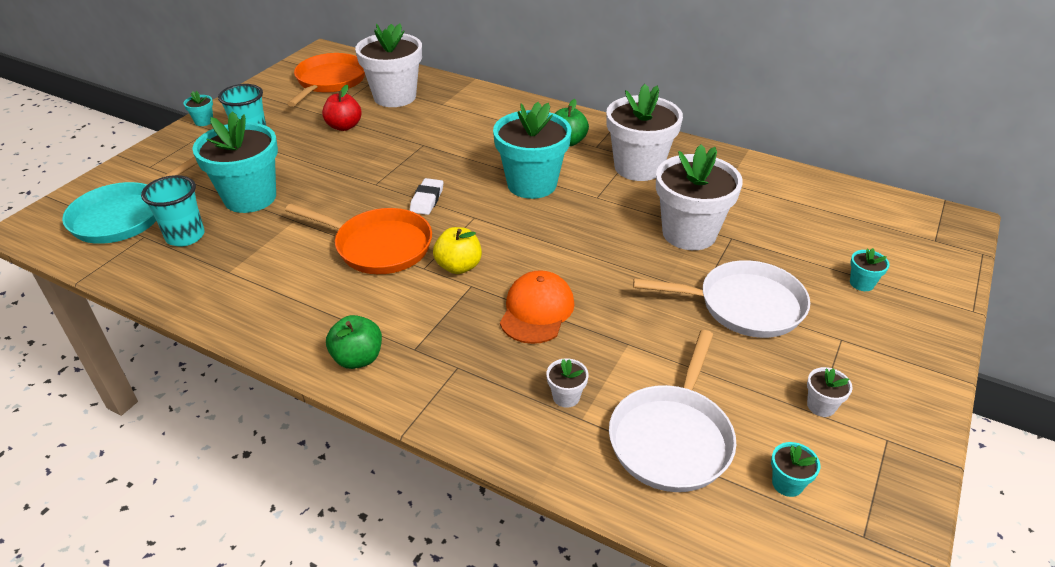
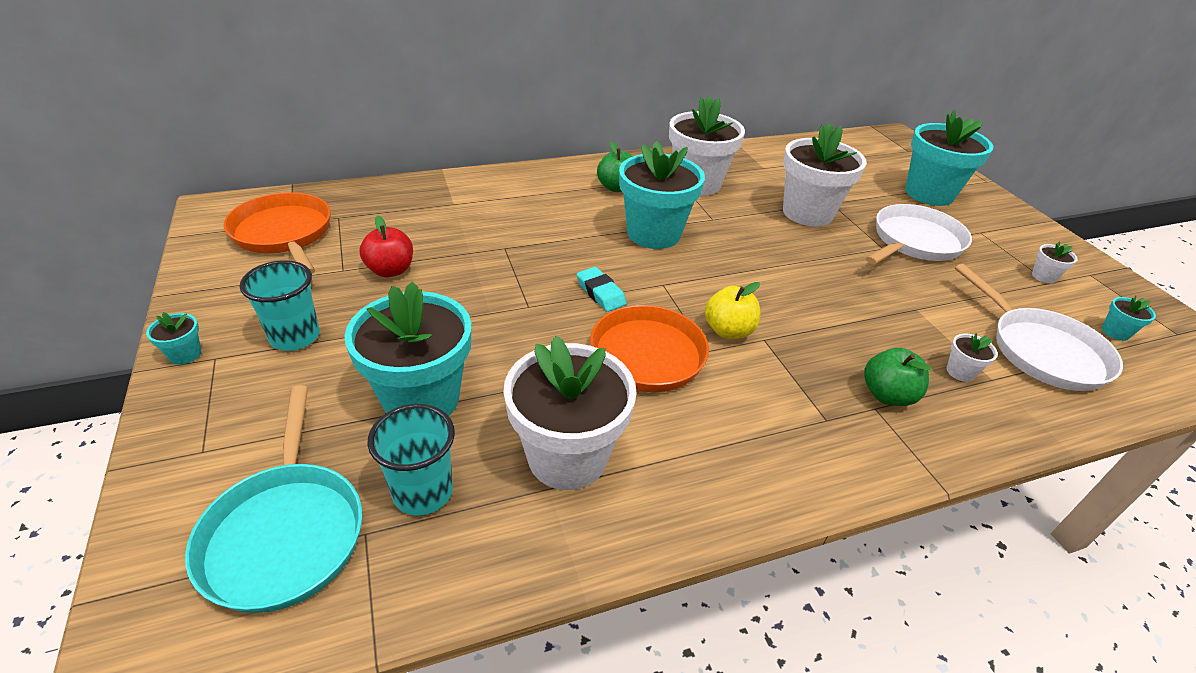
camera: 50 degrees left, 0 degrees up
green apple [326,315,382,369] -> green apple moved to [864,348,932,406]
white flower pot [355,24,422,107] -> white flower pot moved to [503,336,637,490]
white eraser [410,178,443,215] -> turquoise eraser [577,267,627,312]
orange cap [500,270,575,344] -> none
turquoise flower pot [850,248,890,291] -> turquoise flower pot [905,110,994,206], size x2.47

